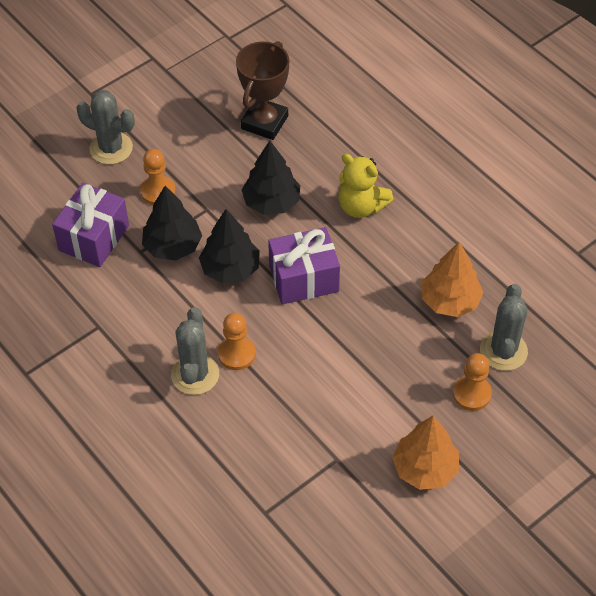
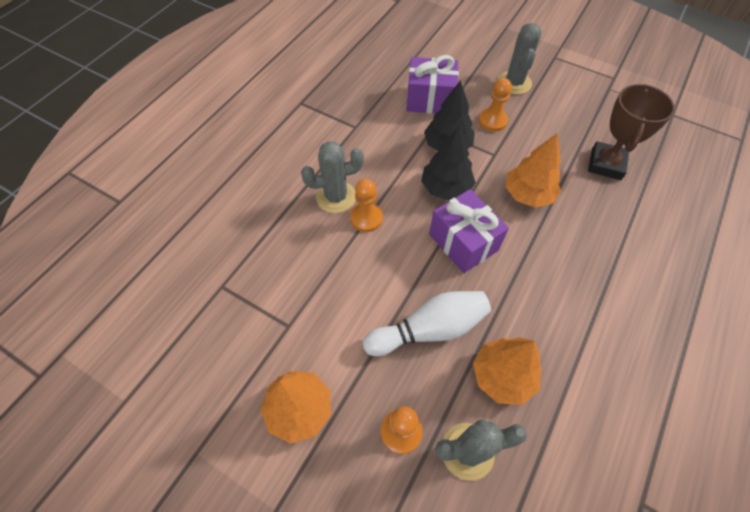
camera: 70 degrees right, 5 degrees up
brown trophy [236,41,290,140] -> brown trophy turned 75 degrees counterclockwise [588,84,675,180]
black tree [242,141,300,215] -> orange tree [506,133,561,208]
yellow teddy bear [338,154,394,218] -> none
none -> white bowling pin [363,291,491,356]

